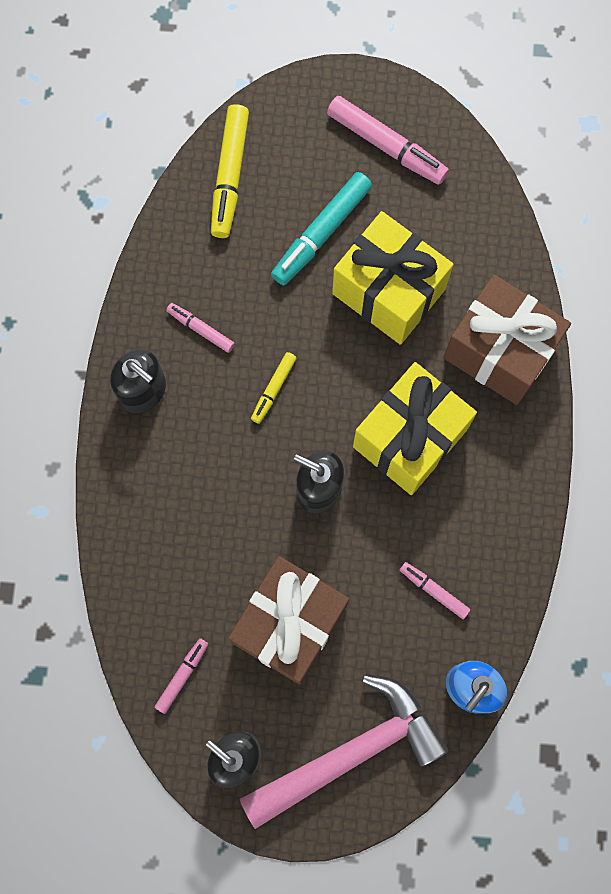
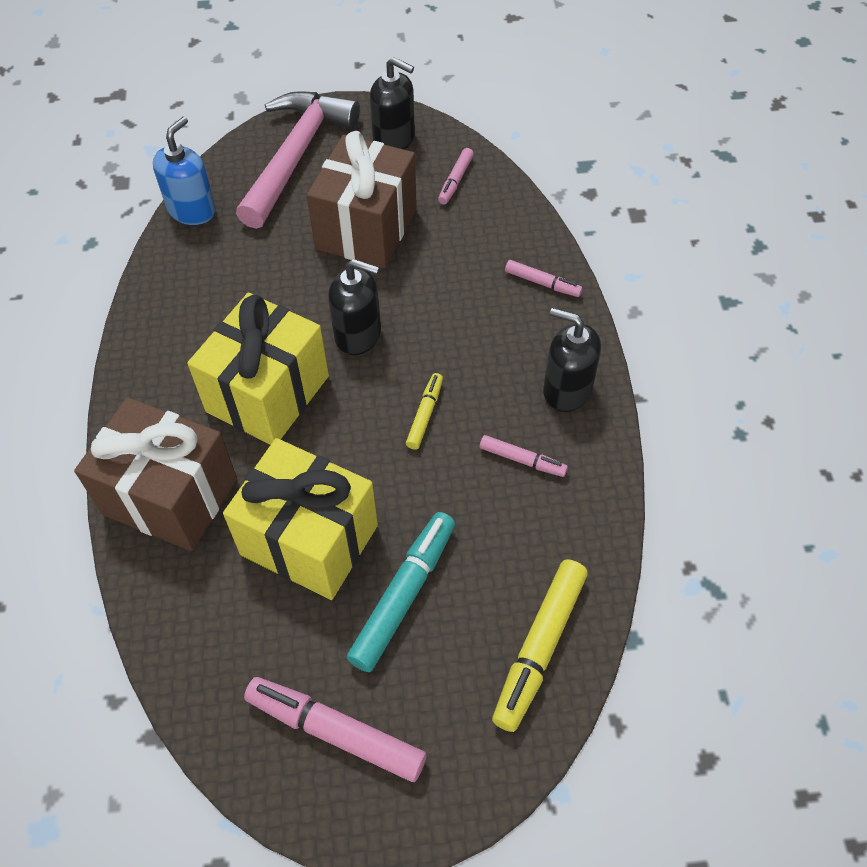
camera: 170 degrees right, 20 degrees down
yellow marker [211,104,249,238] -> yellow marker turned 150 degrees counterclockwise [492,559,588,732]
pink hammer [240,674,448,829] -> pink hammer turned 150 degrees clockwise [236,91,360,229]
pink marker [400,562,470,619] -> pink marker moved to [505,260,583,297]

